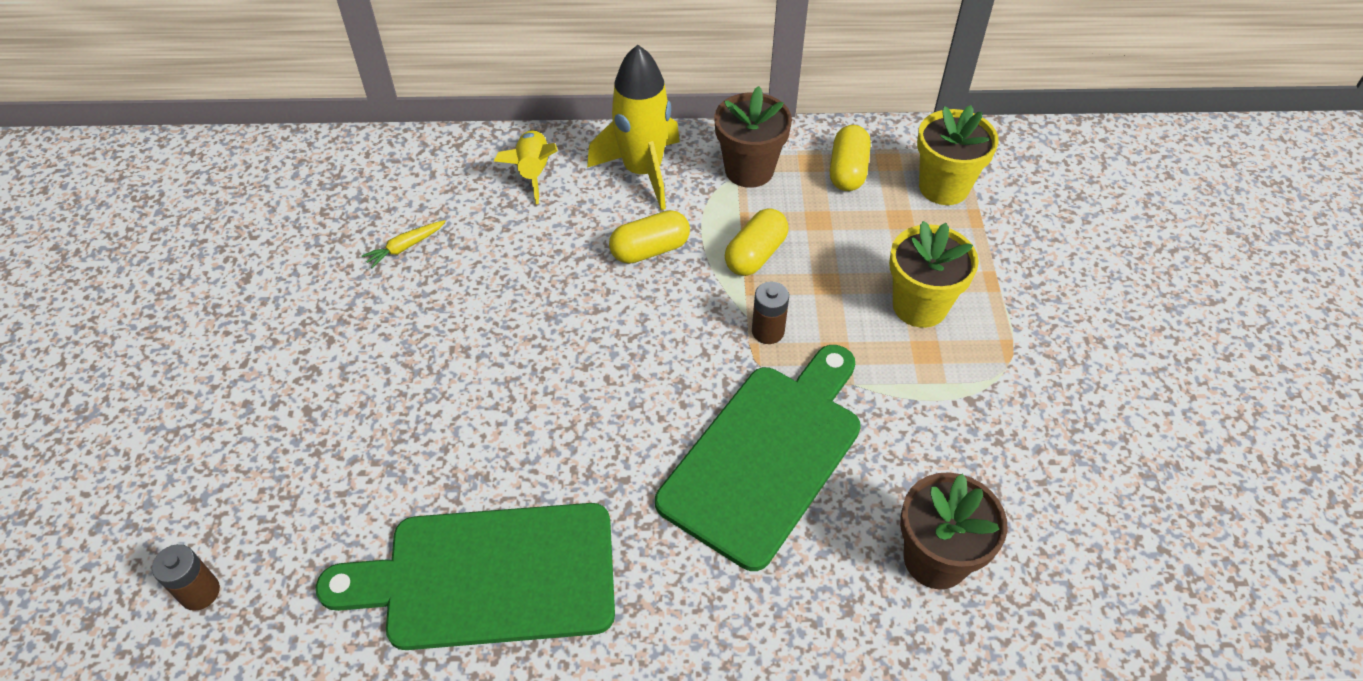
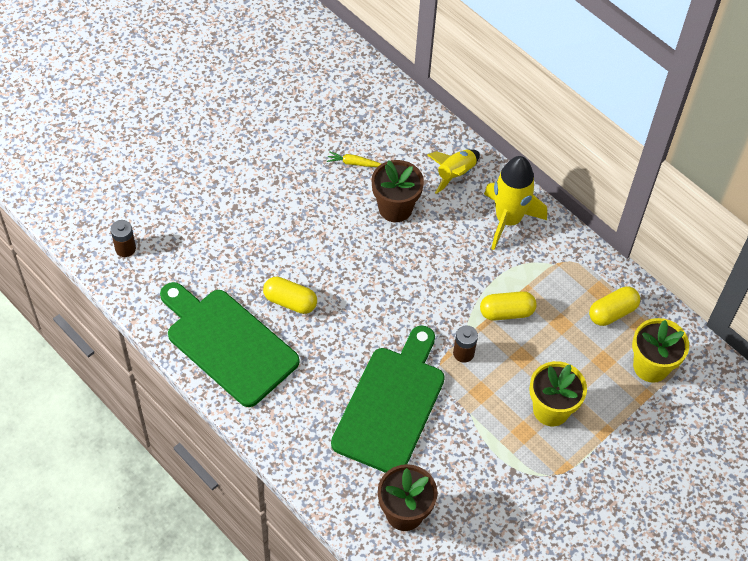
camera: 45 degrees right, 5 degrees up
yellow capsule [609,210,690,264] -> yellow capsule moved to [263,276,317,314]
green cutting board [655,345,861,571] -> green cutting board turned 60 degrees counterclockwise [331,325,445,473]
brown flower pot [714,86,792,188] -> brown flower pot moved to [371,160,424,222]

